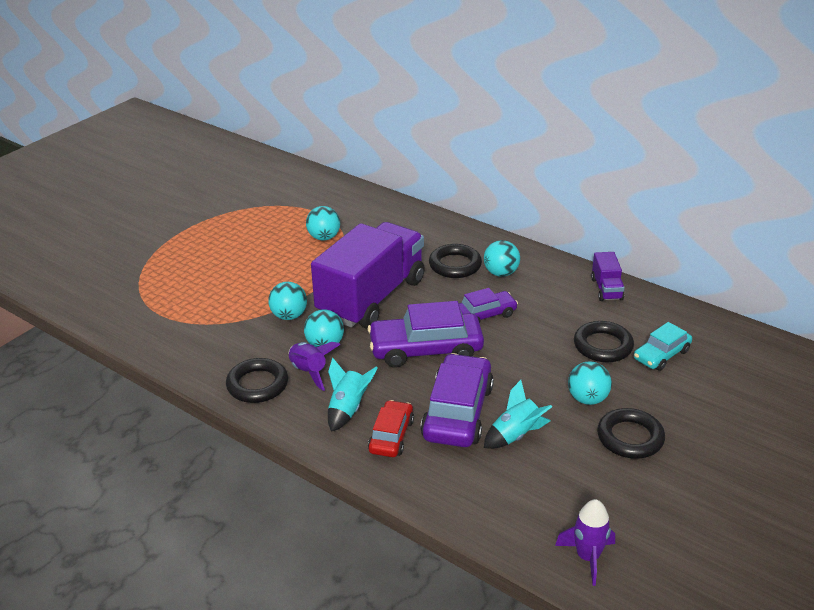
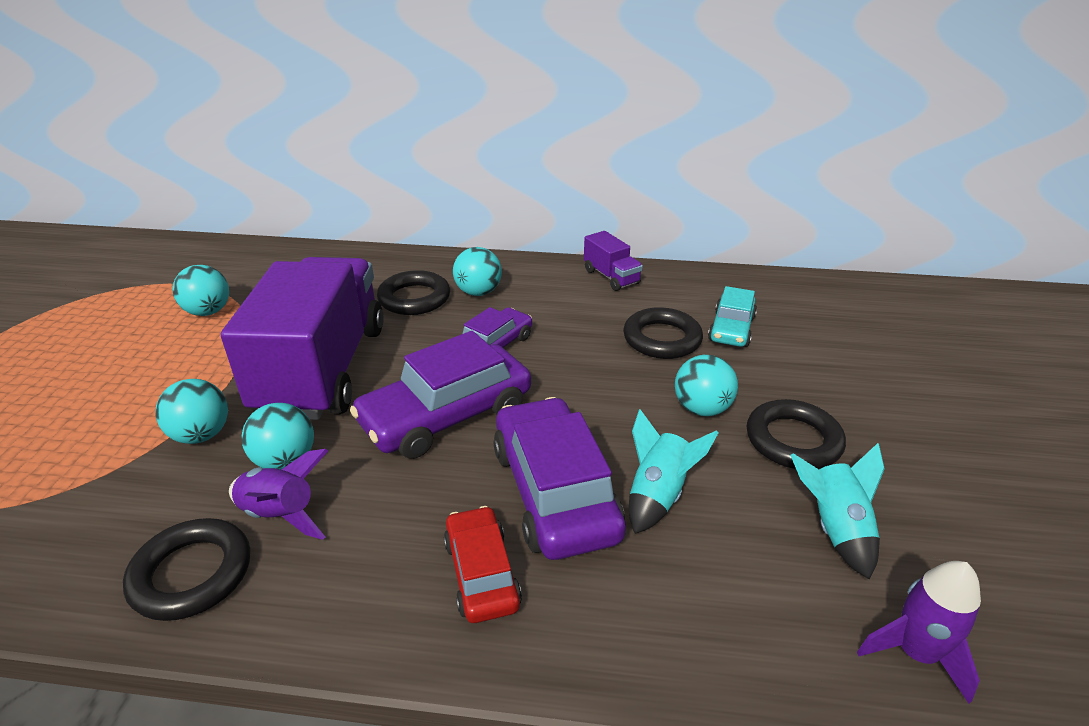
camera: 30 degrees left, 0 degrees up
turquoise rocket [328,357,378,432] -> turquoise rocket moved to [791,443,885,579]

